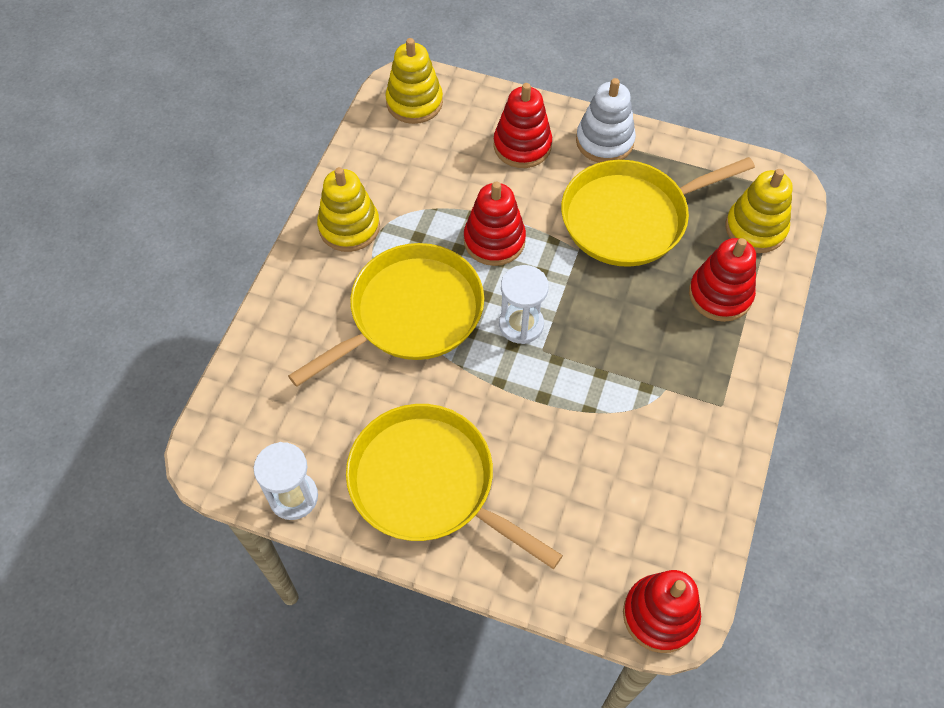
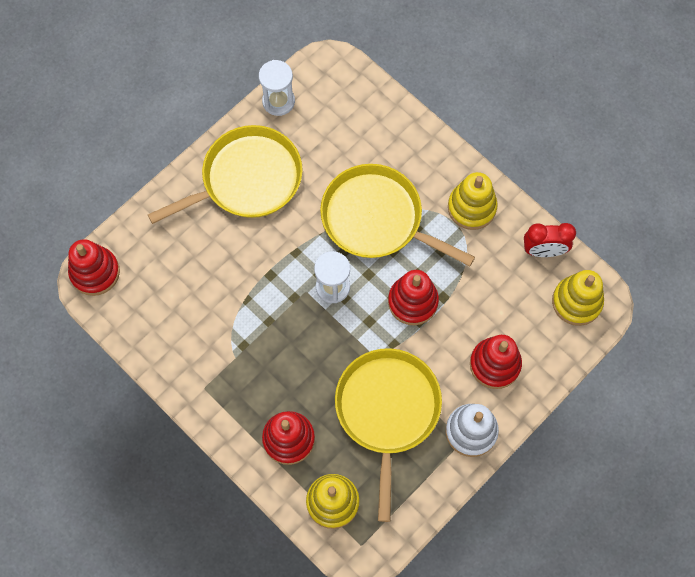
camera: 115 degrees right, 10 degrees up
yellow pan [288,243,484,387] -> yellow pan turned 135 degrees clockwise [320,164,475,266]
none -> red clock [524,223,576,257]

